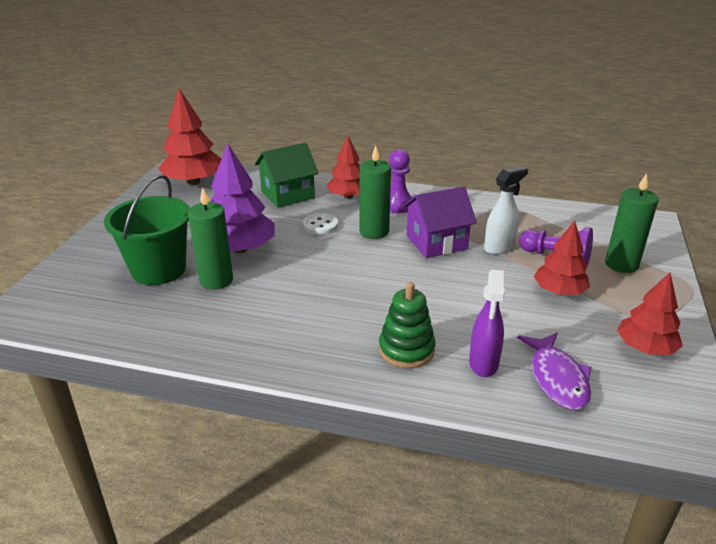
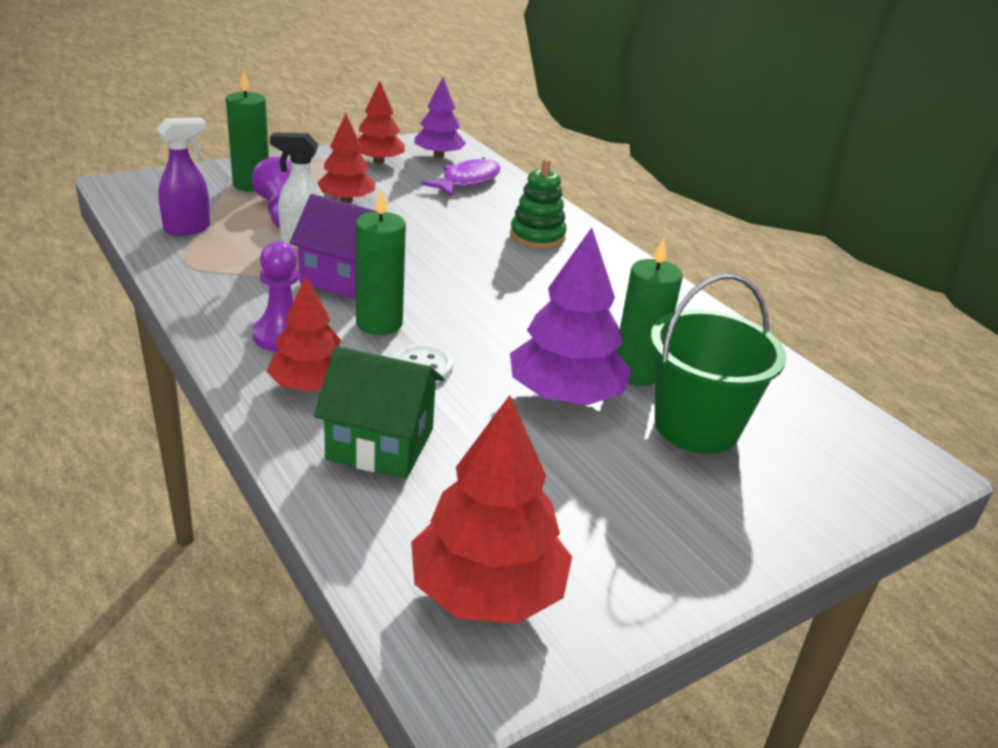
camera: 140 degrees left, 0 degrees up
purple spray bottle [469,270,505,377] -> purple spray bottle moved to [157,117,211,236]
none -> purple tree [414,77,466,158]

